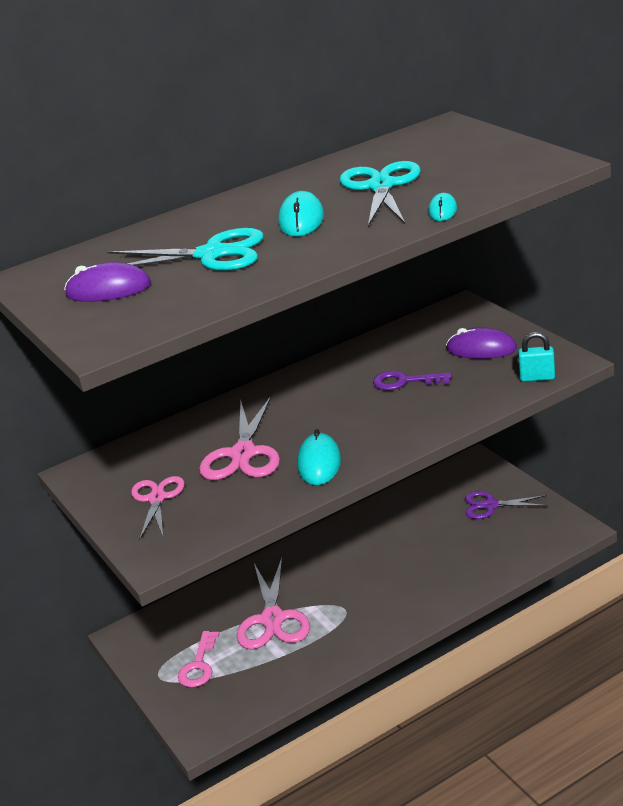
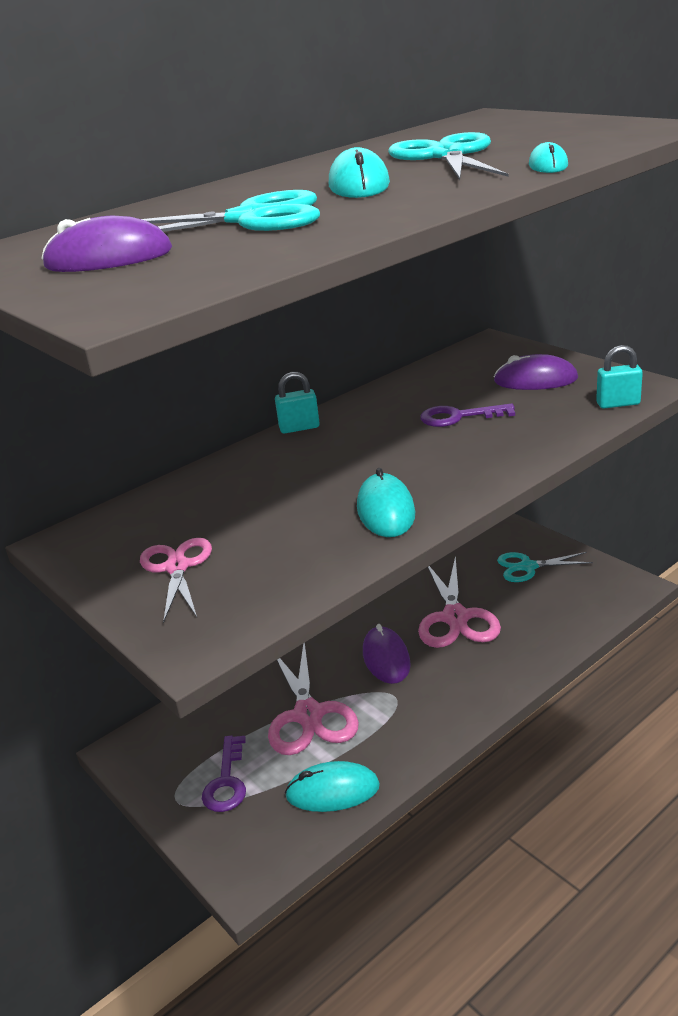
camera: 10 degrees left, 0 degrees up
pink key [178,631,219,687] -> purple key [202,736,246,812]
pink scissors [199,396,280,480] -> pink scissors moved to [418,556,501,648]
purple scissors [465,491,548,519] -> turquoise scissors [497,552,593,582]
none -> turquoise padlock [275,372,320,434]
none -> turquoise mouse [285,761,380,812]
none -> purple mouse [363,624,411,684]

